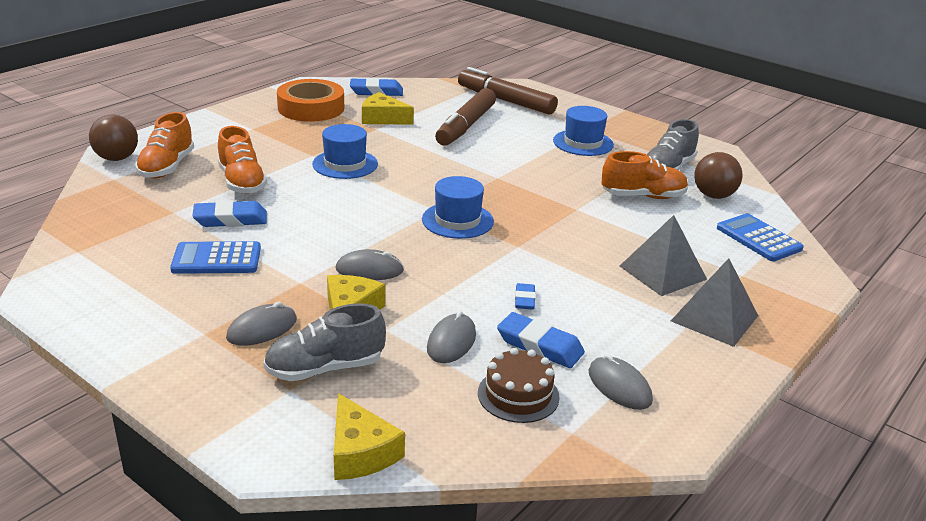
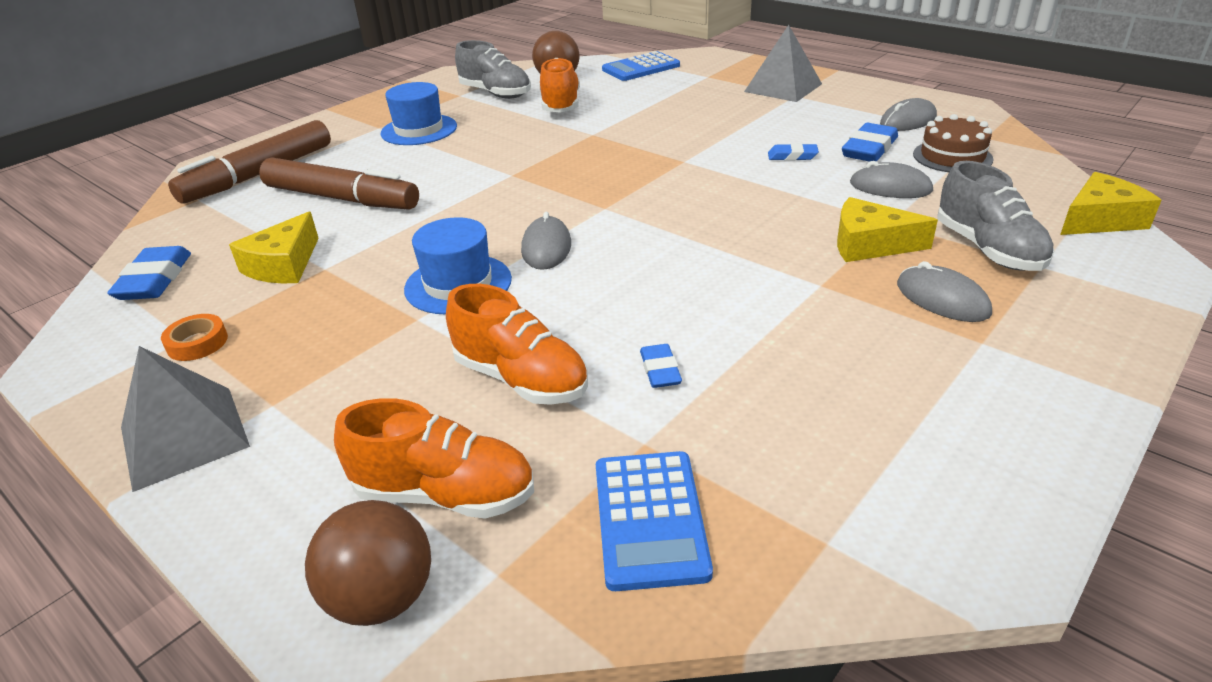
camera: 85 degrees left, 5 degrees up
blue calculator [170,241,261,274] -> blue calculator moved to [596,451,713,591]
blue eraser [192,200,267,227] -> blue eraser [640,344,682,388], size x0.58
orange shoe [218,126,267,194] -> orange shoe turned 60 degrees clockwise [446,284,588,405]
orange tape [277,79,344,122] -> orange tape [161,314,228,361], size x0.43
grey mouse [336,249,404,280] -> grey mouse moved to [521,212,571,270]
blue hat [422,176,494,239] -> none
grey pyramid [620,215,707,296] -> grey pyramid moved to [121,346,250,492]

